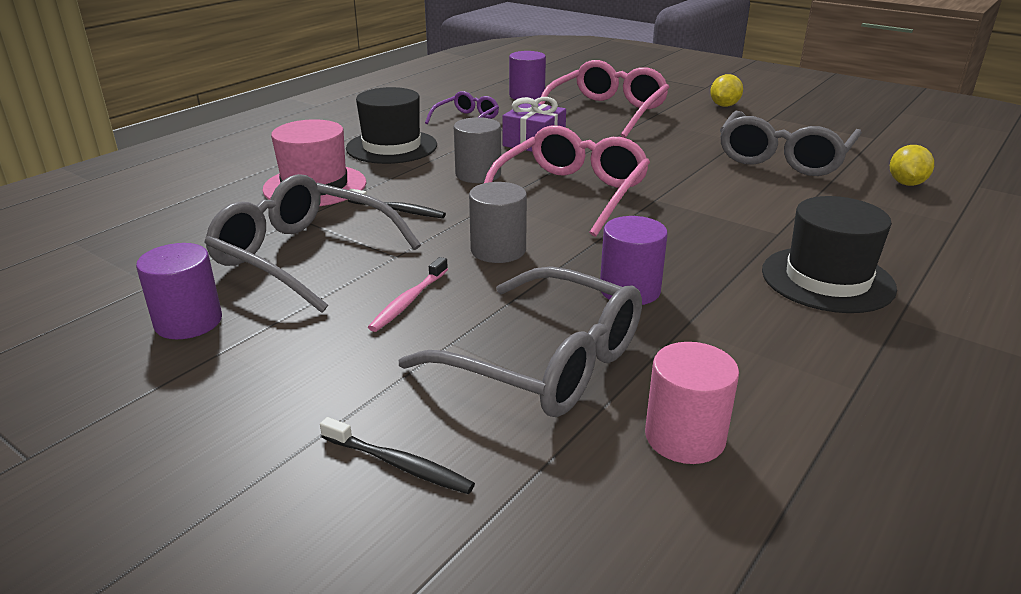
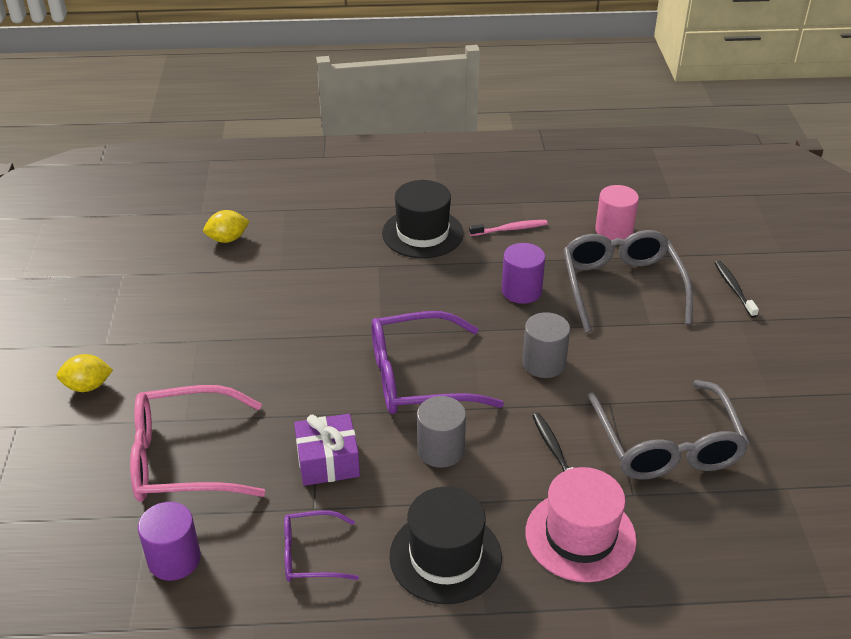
camera: 130 degrees left, 10 degrees up
purple cylinder [136,243,222,339] -> none
pink toothbrush [368,257,448,332] -> pink toothbrush moved to [469,220,548,236]
pink glasses [484,125,650,237] -> purple glasses [371,311,504,414]
grey glasses [720,111,862,176] -> none

